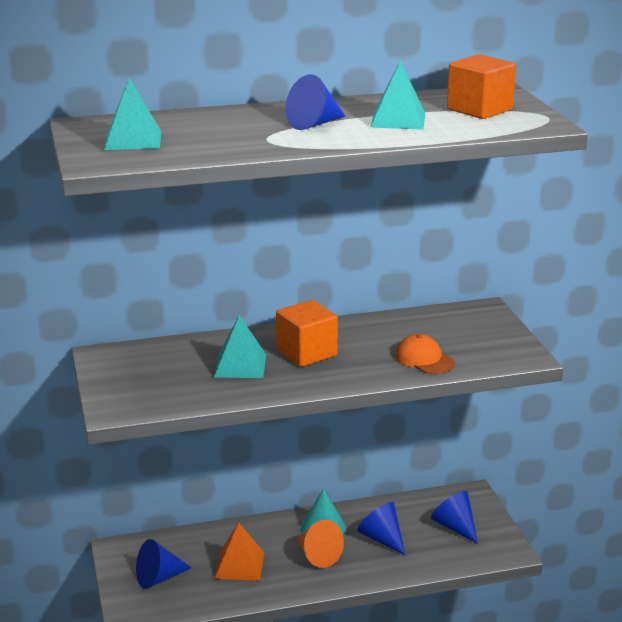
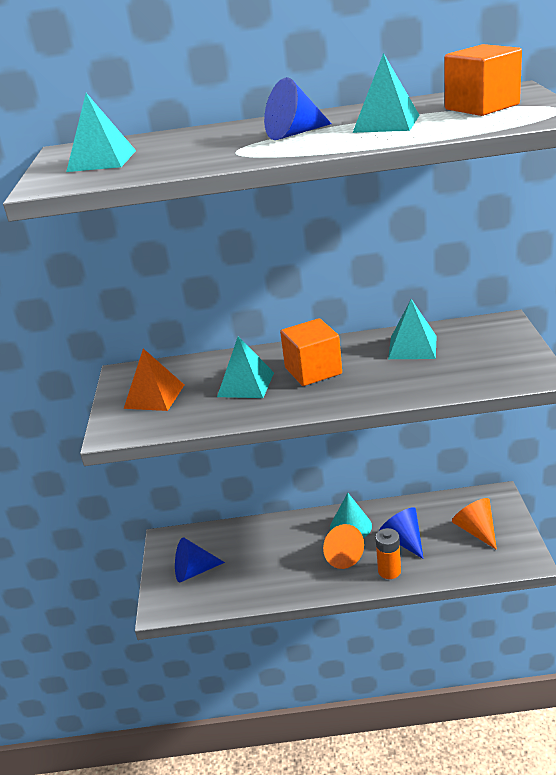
camera: 15 degrees right, 5 degrees up
orange pyramid [215,522,264,581] -> orange pyramid moved to [124,348,184,411]
orange cap [395,334,455,374] -> none
blue cone [431,491,478,544] -> orange cone [452,498,497,550]
none -> orange battery [376,528,401,579]
none -> turquoise pyramid [388,299,437,359]

